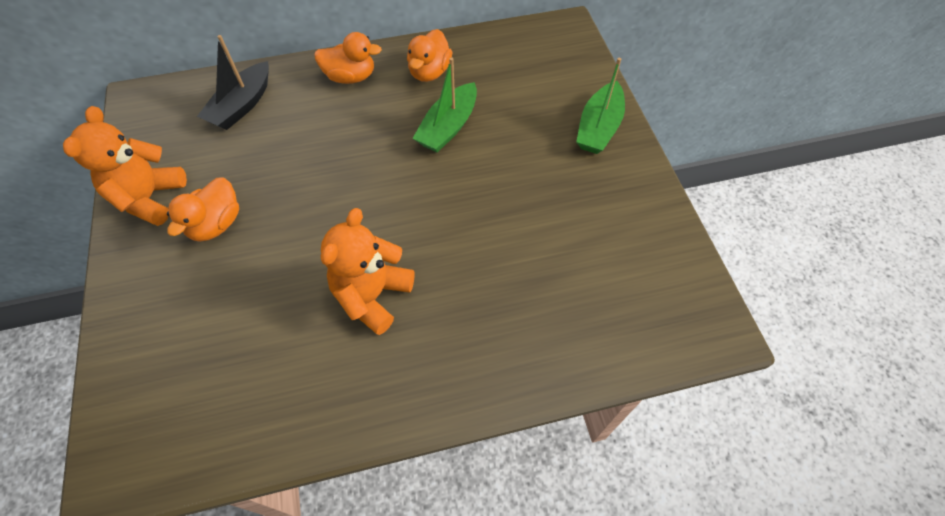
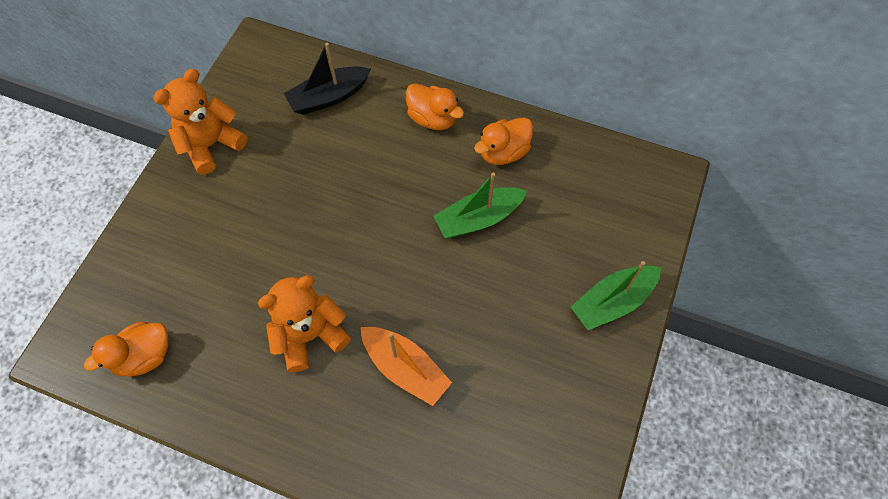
camera: 35 degrees right, 5 degrees up
orange duck [167,177,239,242] -> orange duck moved to [84,321,169,377]
none -> orange boat [361,327,452,406]

